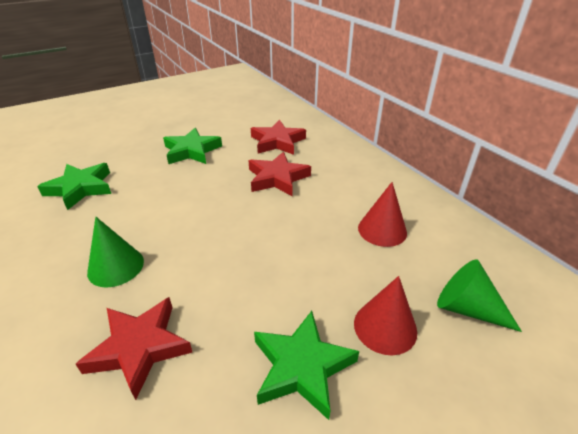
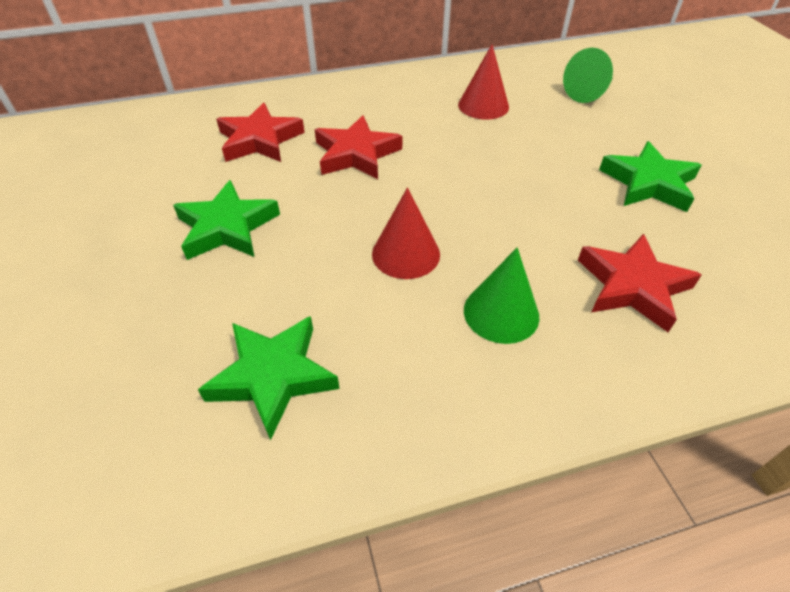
camera: 75 degrees left, 10 degrees up
red cone [354,276,417,355] -> red cone moved to [372,187,440,279]

